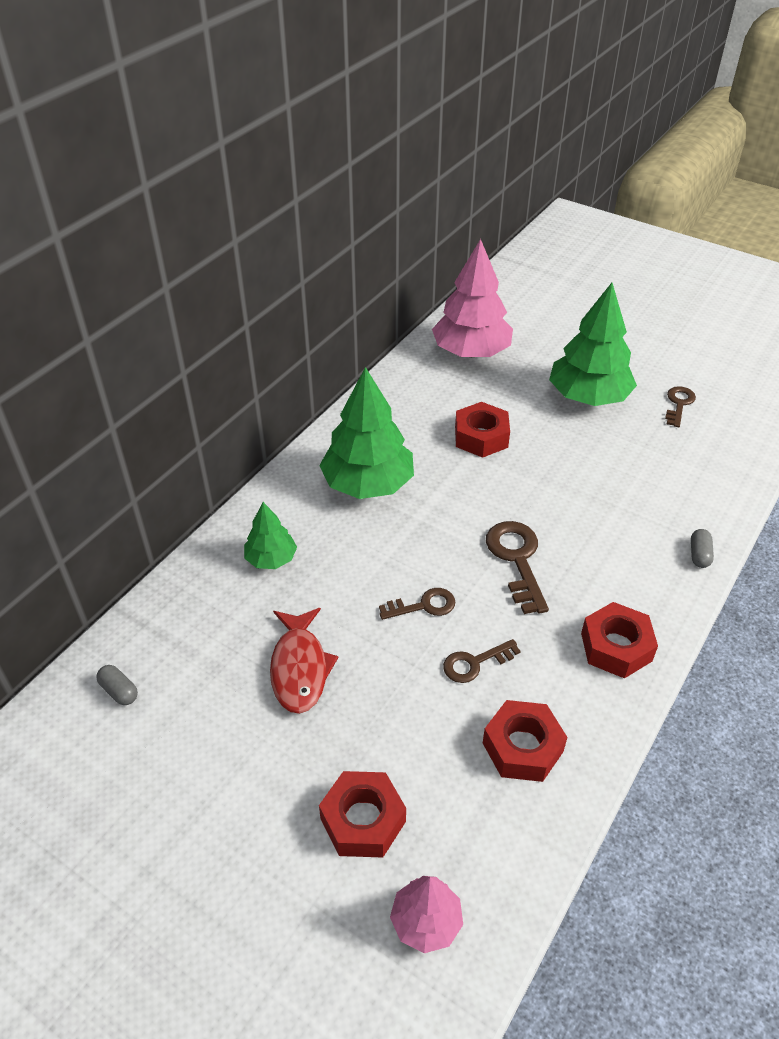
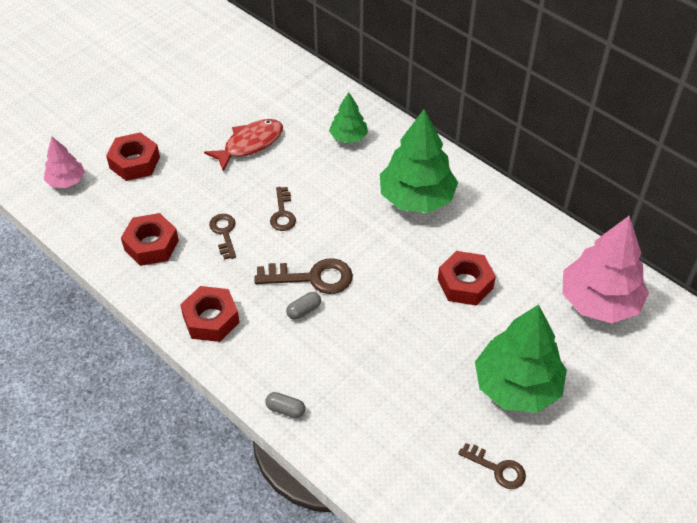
camera: 100 degrees right, 5 degrees up
grey capsule [96,665,138,705] -> grey capsule moved to [286,292,321,320]
red fish [270,608,338,714] -> red fish turned 135 degrees clockwise [204,119,283,172]

